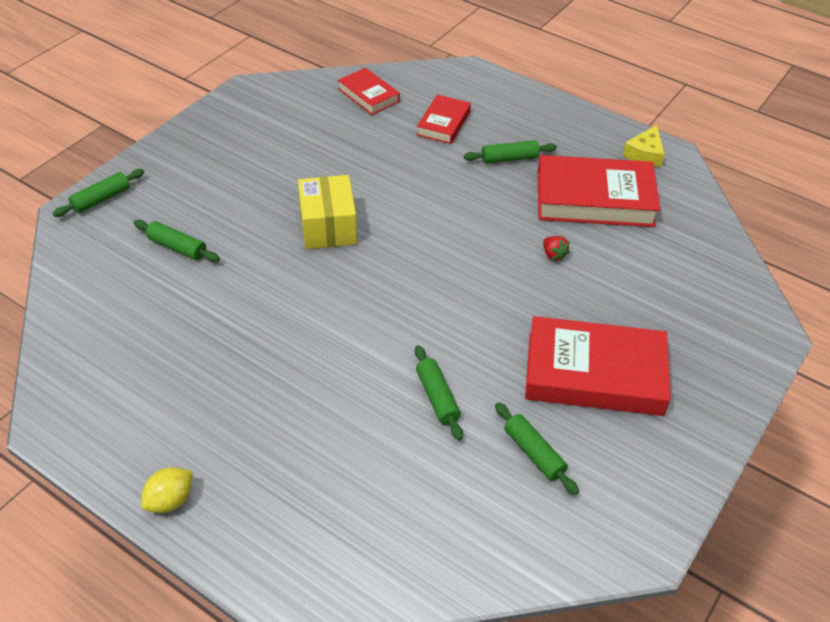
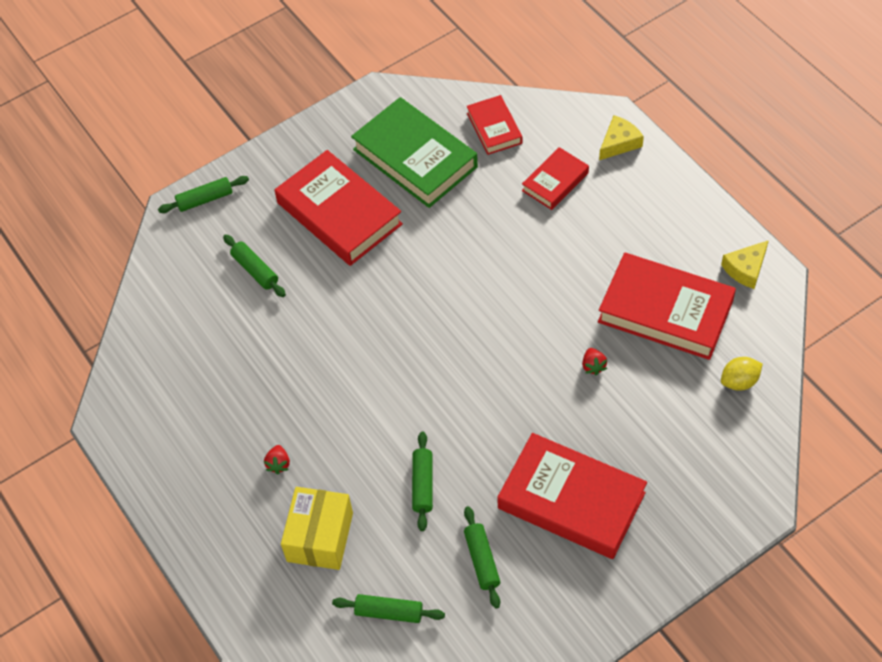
camera: 25 degrees right, 10 degrees up
yellow lemon [141,467,193,513] -> yellow lemon moved to [721,357,763,390]
yellow box [298,175,357,249] -> yellow box moved to [281,487,353,570]
green rolling pin [464,140,557,164] -> green rolling pin moved to [332,594,445,623]
none -> red strawberry [264,445,290,474]
none -> red book [275,150,403,266]
none -> green book [351,97,478,208]
none -> yellow cheese [599,116,644,160]

